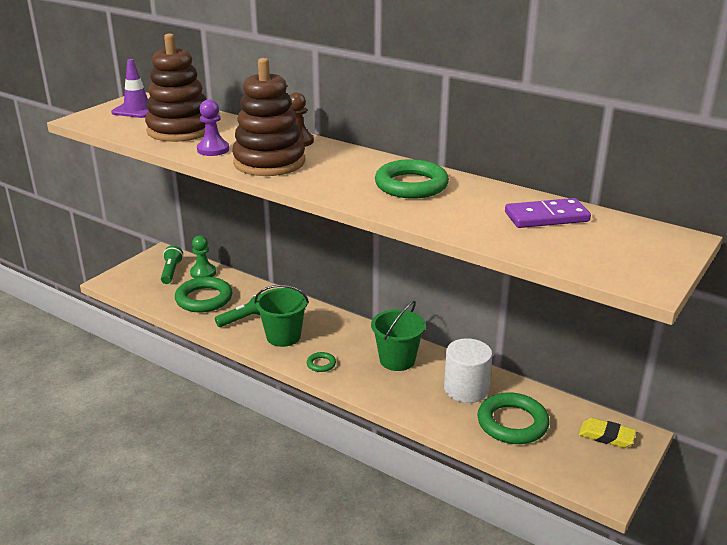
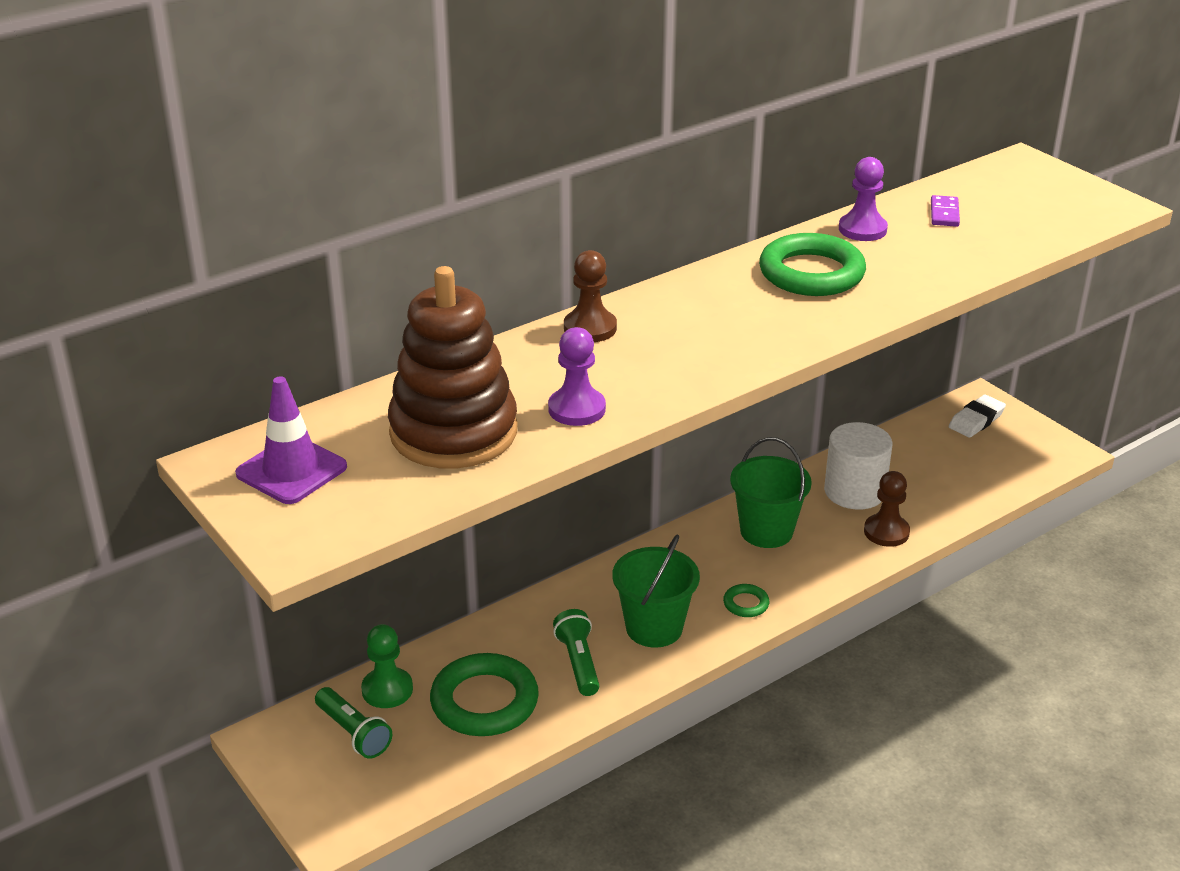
camera: 70 degrees left, 5 degrees up
green flashlight [161,245,183,284] -> green flashlight turned 150 degrees counterclockwise [315,687,392,759]
brown stacking toy [232,58,305,176] -> none
green ring [477,392,549,444] -> none
purple domino [505,198,591,228] -> purple domino [931,195,960,227], size x0.57
yellow eraser [579,418,636,448] -> white eraser [949,394,1006,438]
none -> purple pawn [839,157,888,241]
none -> brown pawn [864,471,910,547]

